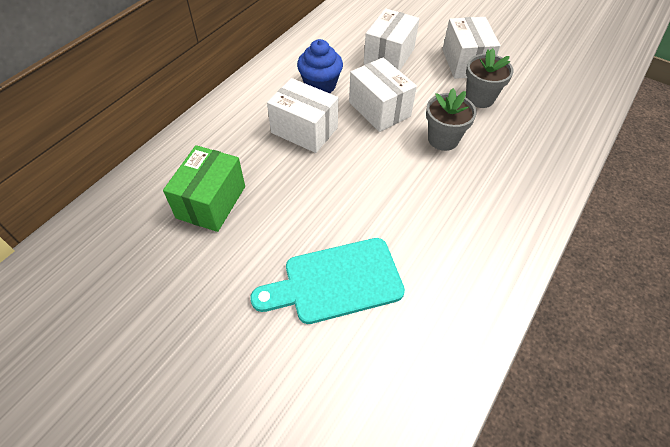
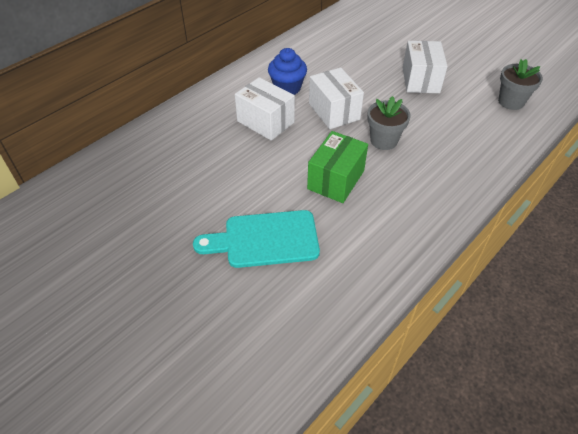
camera: 10 degrees right, 5 degrees down
green box [163,145,245,232] -> green box moved to [307,131,368,203]
white box [364,8,419,71] -> none
grey flower pot [466,48,514,108] -> grey flower pot moved to [498,59,543,110]

